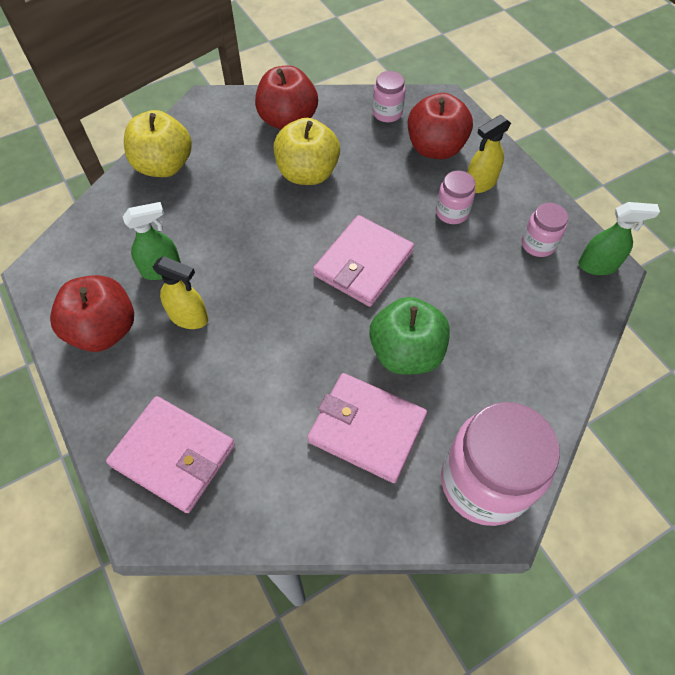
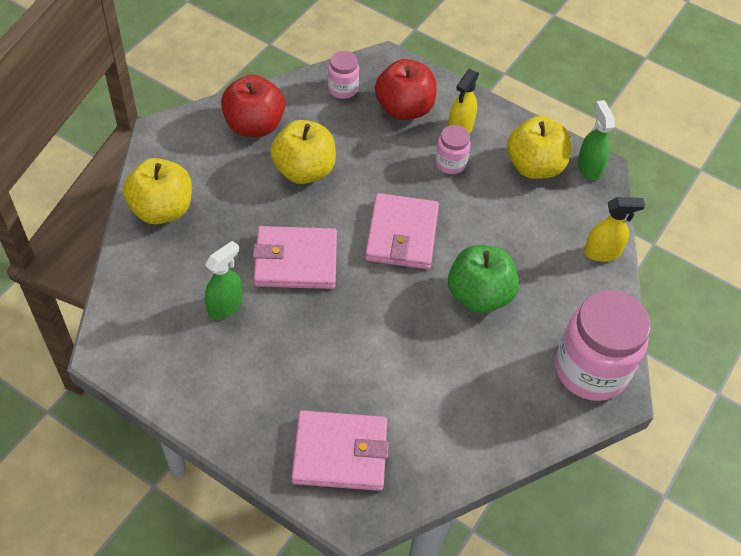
camera: 30 degrees left, 5 degrees down
red apple [50,275,134,352] -> none
yellow spray bottle [153,256,208,329] -> yellow spray bottle moved to [584,197,645,262]
pink wallet [307,373,427,483] -> pink wallet moved to [253,226,337,289]
pink jar [522,203,568,257] -> yellow apple [507,116,571,179]
green spray bottle [578,202,660,275] -> green spray bottle turned 75 degrees counterclockwise [577,100,615,181]

